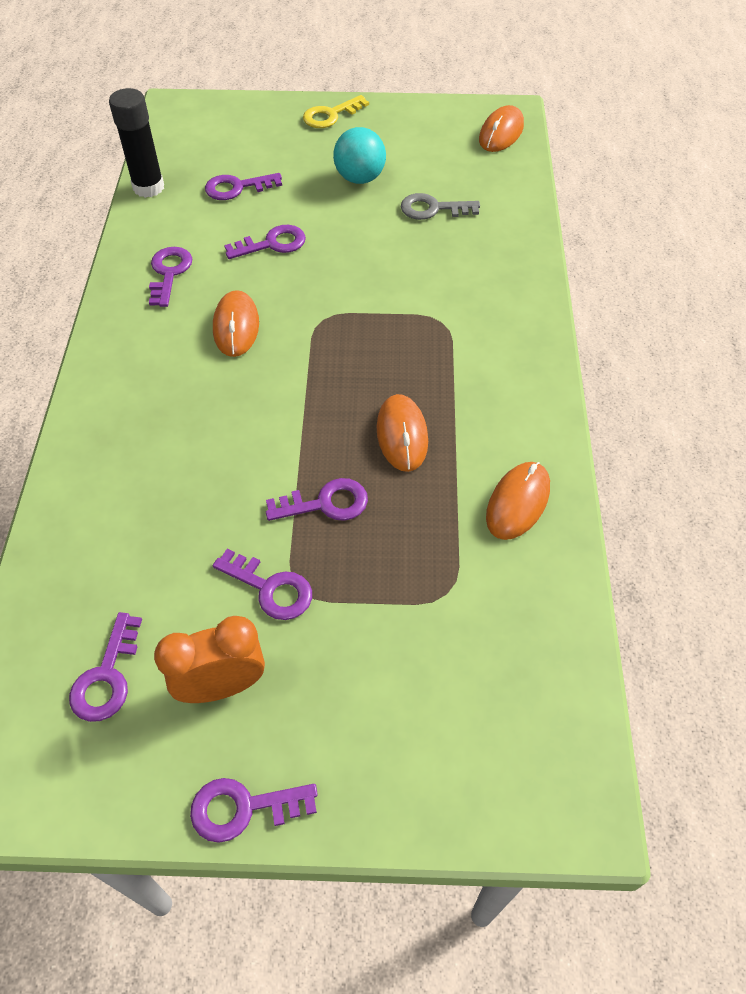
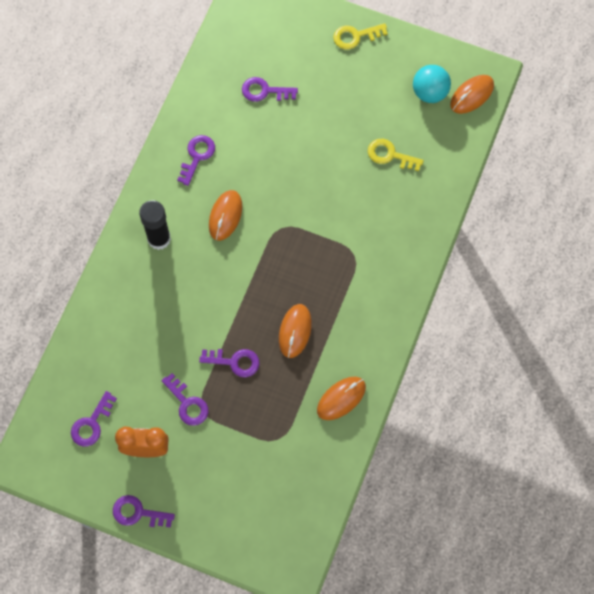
camera: 20 degrees right, 15 degrees up
black glue stick [109,88,164,198] -> black glue stick moved to [139,200,171,250]
purple key [224,225,306,259] -> none
turquoise ball [333,127,386,184] -> turquoise ball moved to [413,65,451,103]
grey key [401,193,480,220] -> yellow key [368,139,424,171]

